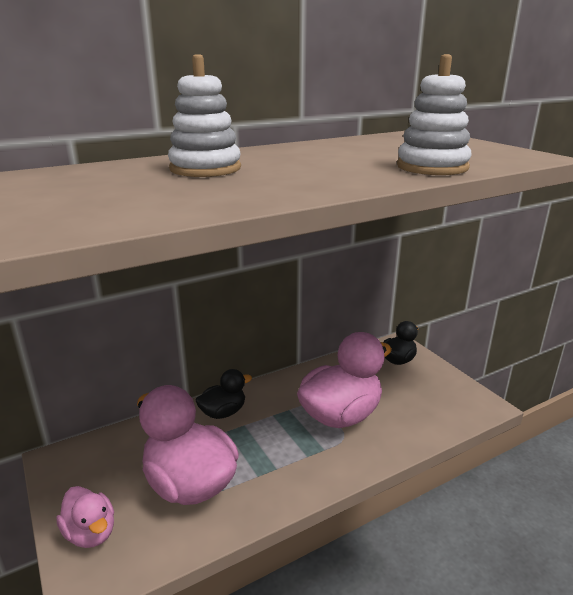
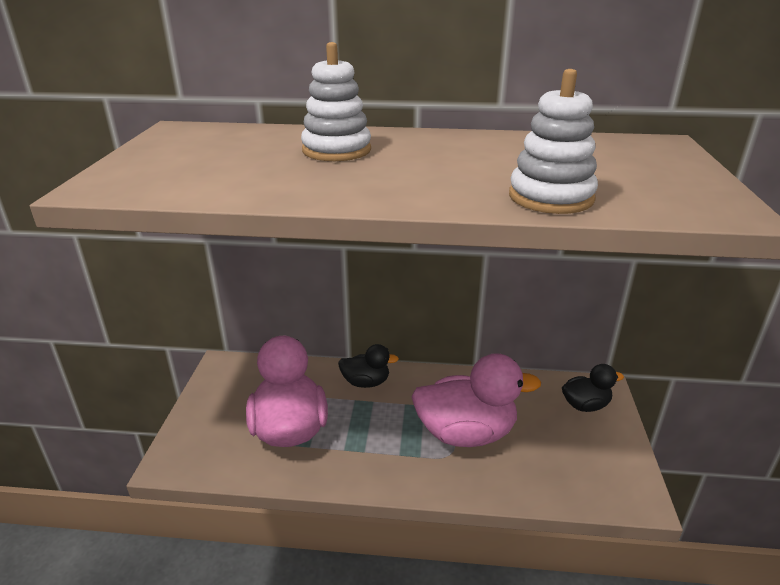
camera: 35 degrees right, 5 degrees up
pink duck [56,486,114,548] -> none

